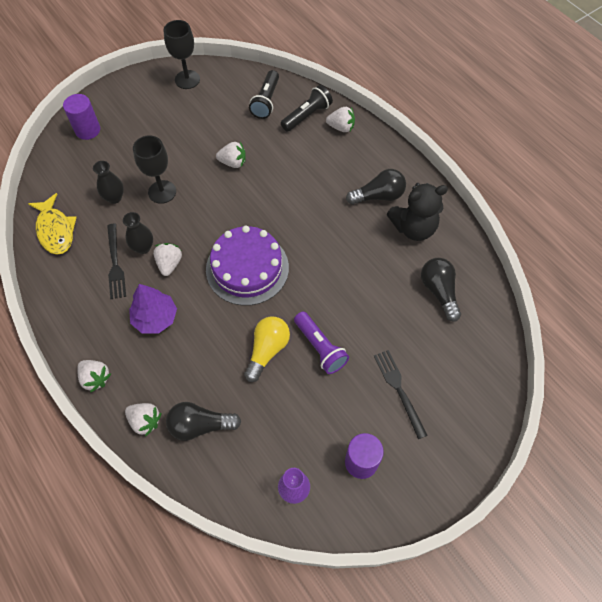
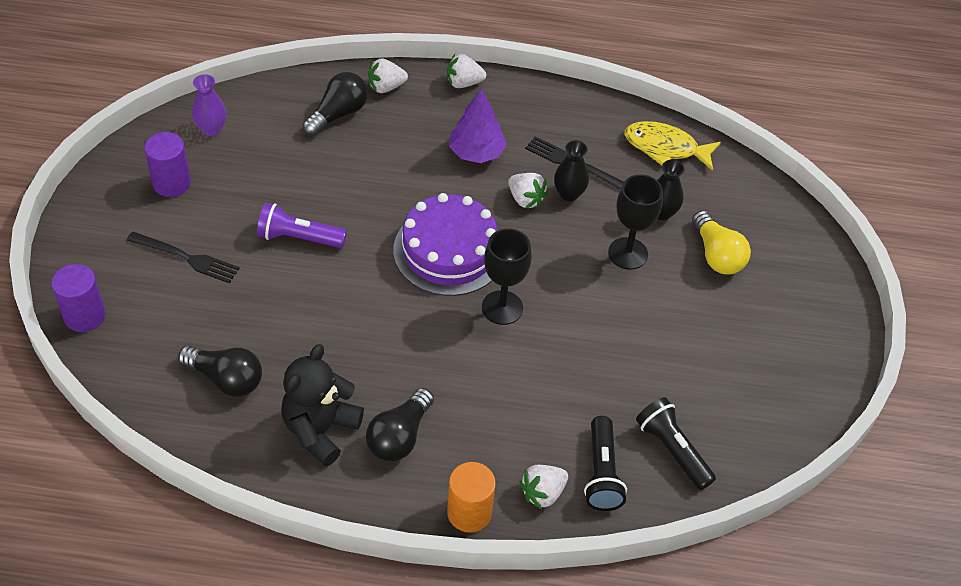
camera: 130 degrees right, 10 degrees down
purple cylinder [63,94,100,140] -> purple cylinder moved to [51,264,106,332]
black goblet [164,20,200,89] -> black goblet moved to [482,228,531,325]
white strawberry [216,142,246,168] -> none
yellow light bulb [244,316,290,382] -> yellow light bulb moved to [692,211,751,275]
none -> orange cylinder [447,462,496,533]

